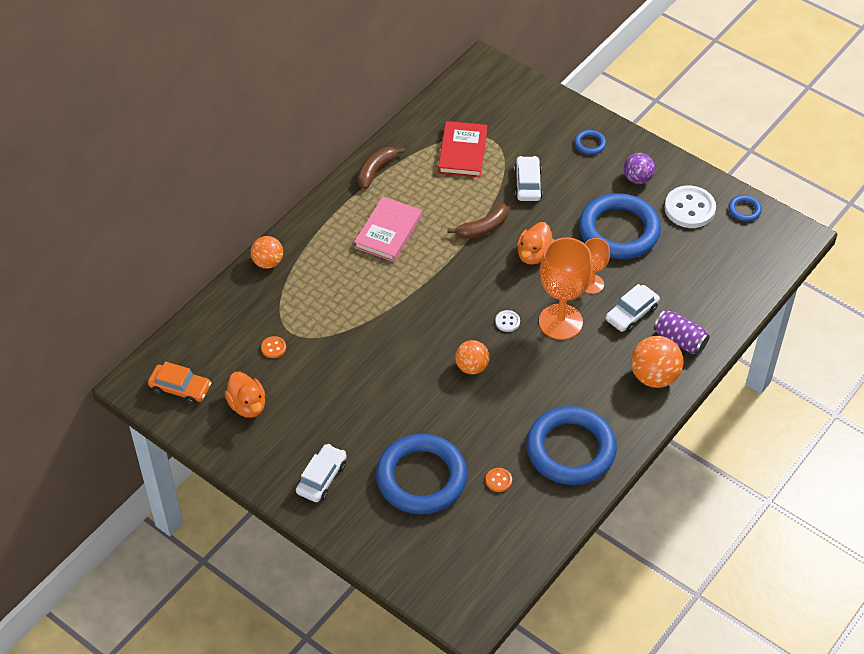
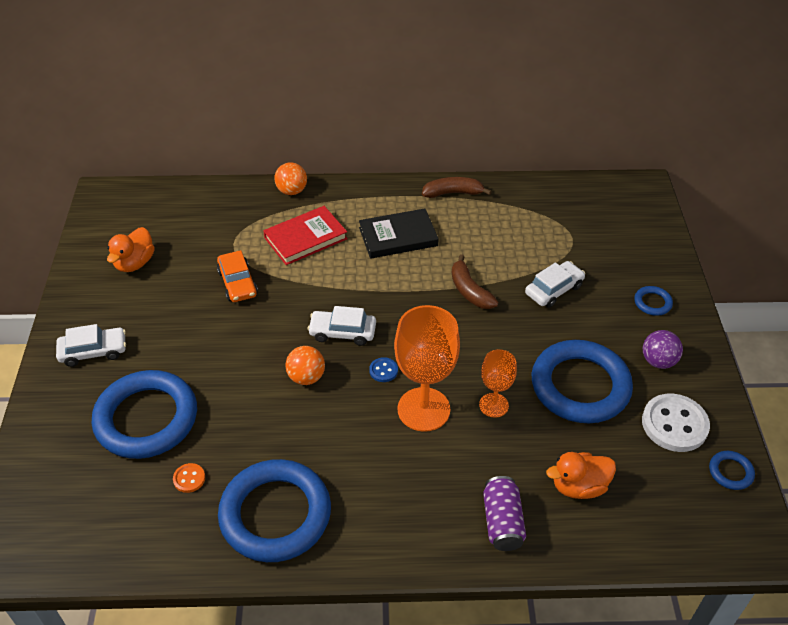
camera: 50 degrees right, 5 degrees down
orange car [148,361,211,405] -> orange car moved to [217,250,258,302]
orange button [261,336,286,358] -> none
pink book [354,197,422,262] -> black book [359,208,439,259]
red book [438,121,487,177] -> red book moved to [263,206,348,265]
brown banana [448,203,508,239] -> brown banana turned 45 degrees clockwise [452,254,498,309]
white button [495,310,520,332] -> blue button [369,357,398,382]
orange duck [517,222,554,265] -> orange duck moved to [546,452,616,499]
white car [606,284,660,332] -> white car moved to [308,306,376,346]
orange ball [631,336,684,388] -> none

